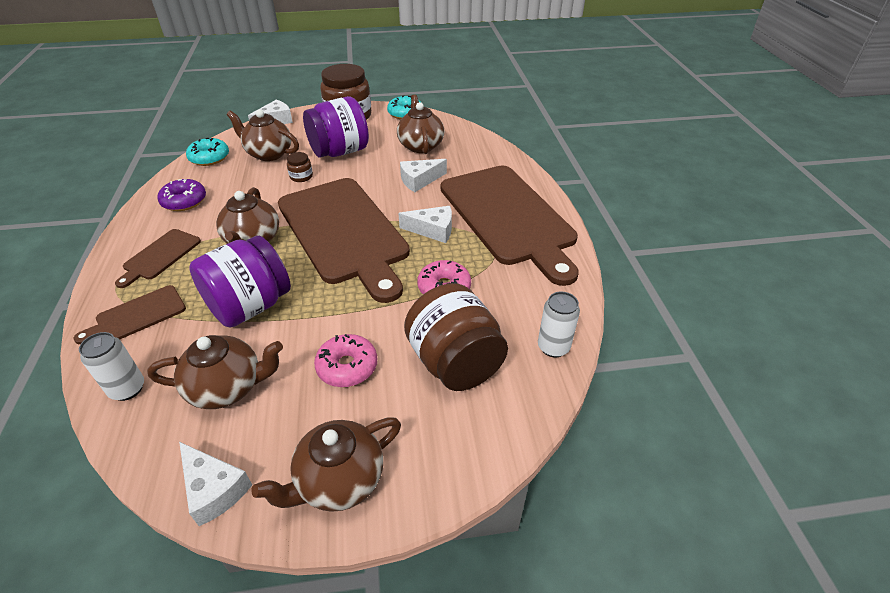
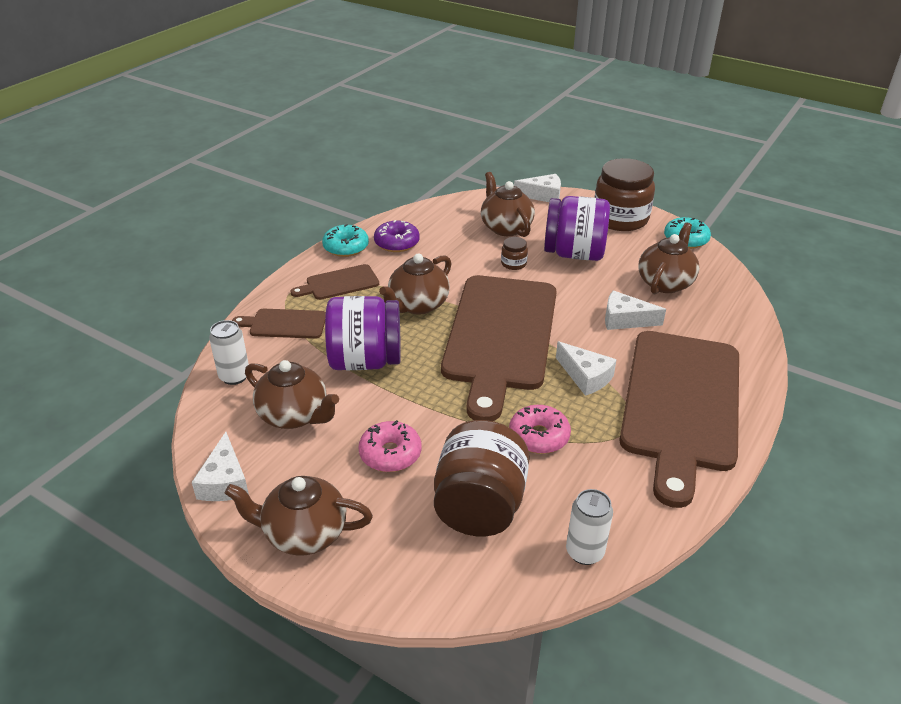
camera: 40 degrees right, 5 degrees down
turquoise donut [186,138,229,166] -> turquoise donut moved to [322,224,369,257]

